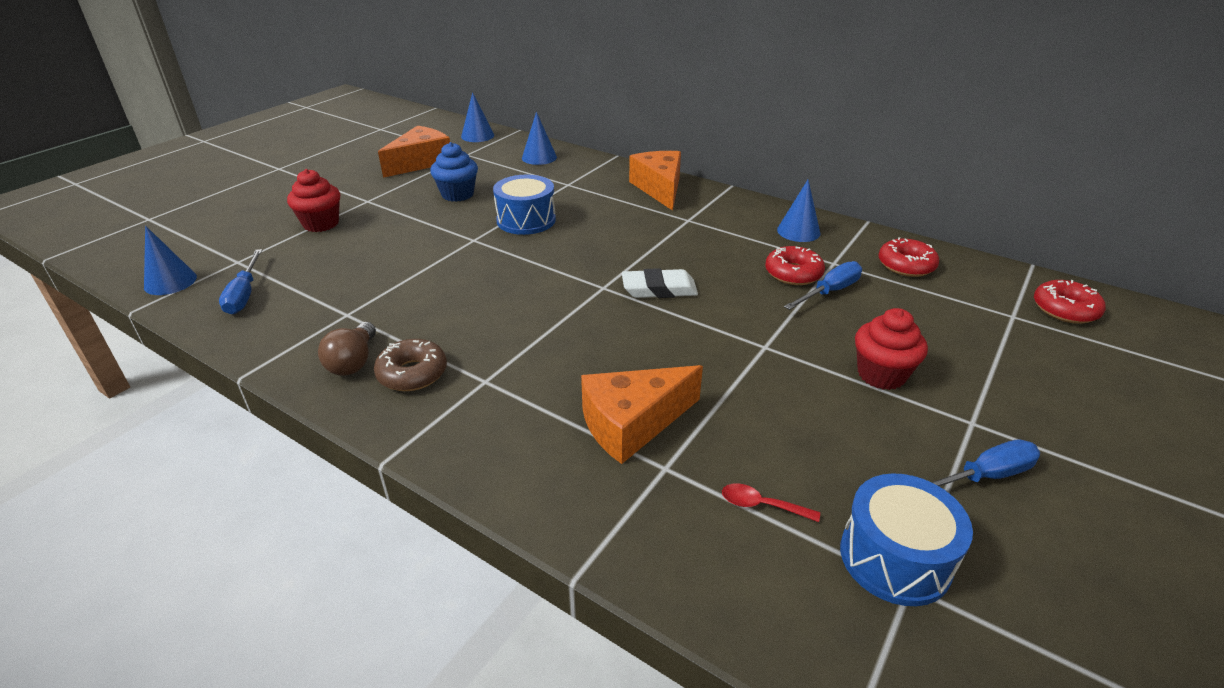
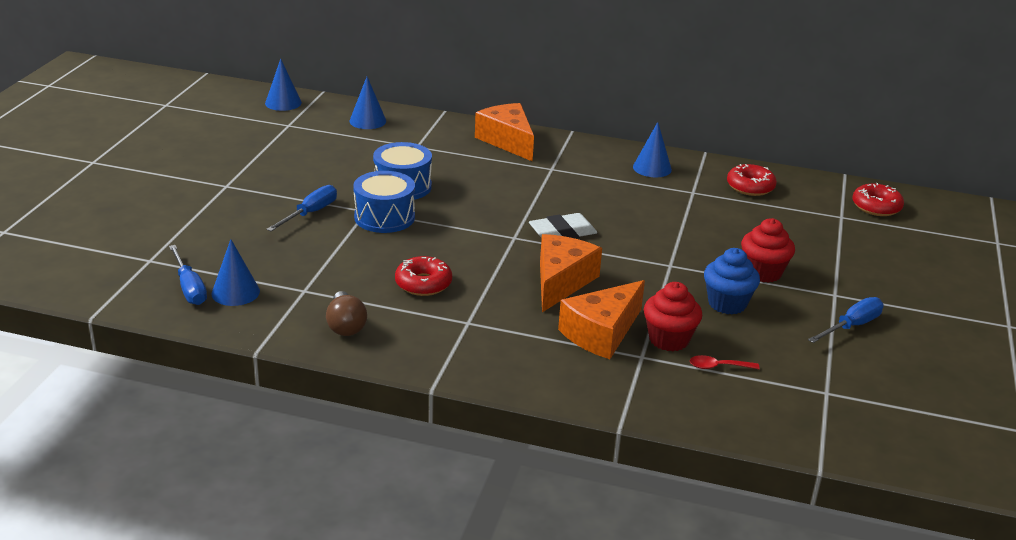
camera: 20 degrees left, 5 degrees down
blue cone [144,226,197,295] -> blue cone moved to [211,239,260,306]
red cupcake [287,169,340,232] -> red cupcake moved to [644,282,702,351]
brown donut [374,339,447,391] -> none
orange cheese [378,126,450,178] -> orange cheese moved to [540,234,602,312]
blue cupcake [430,142,478,202] -> blue cupcake moved to [704,248,760,315]
red donut [765,246,825,285] -> red donut moved to [395,256,452,296]
blue screwdriver [784,261,862,310] -> blue screwdriver moved to [267,185,337,231]
blue drum [840,473,973,606] -> blue drum moved to [353,171,415,233]

